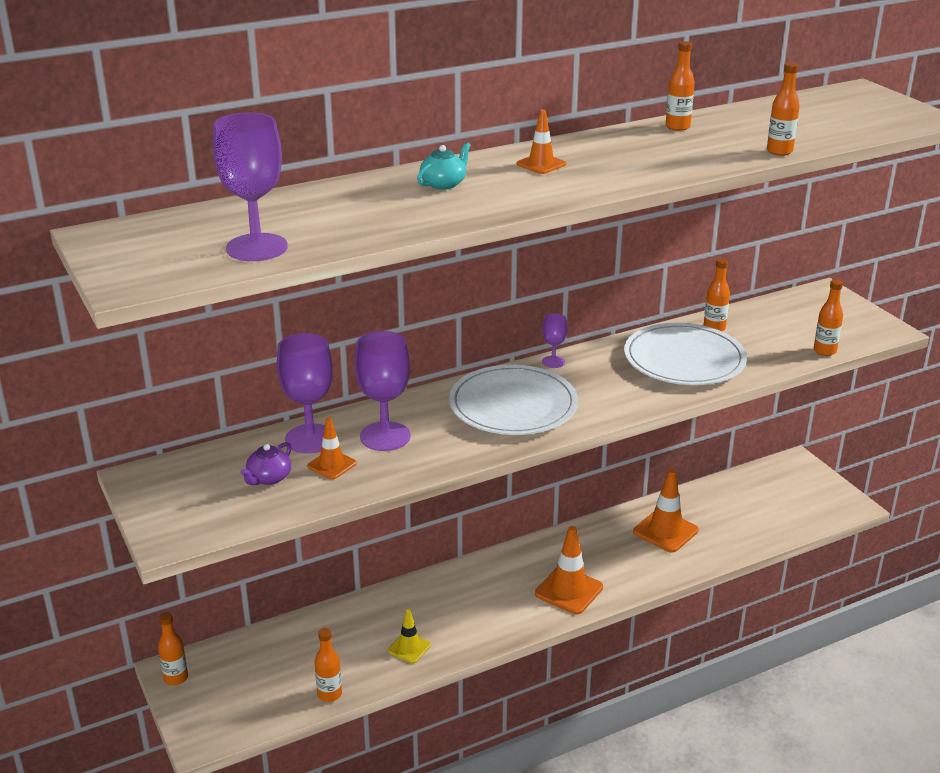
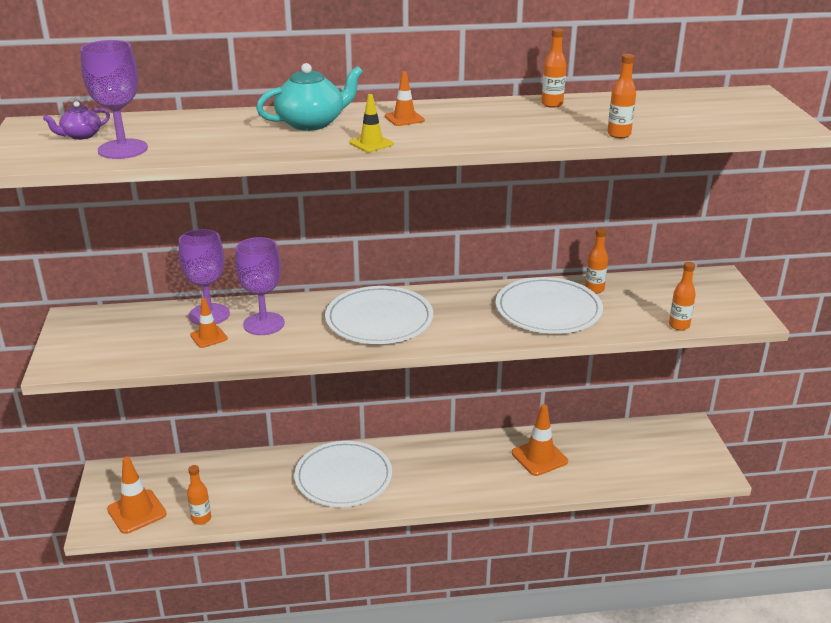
camera: 20 degrees right, 0 degrees up
orange bottle [158,612,188,685] -> none
purple teapot [240,442,291,485] -> purple teapot moved to [43,101,110,140]
yellow traffic cone [388,609,431,664] -> yellow traffic cone moved to [349,94,394,152]
turquoise teapot [417,142,471,190] -> turquoise teapot [256,63,363,131], size x1.78
orange traffic cone [535,526,603,614] -> orange traffic cone moved to [107,457,167,534]
purple goblet [542,313,567,368] -> none
none -> white plate [294,441,392,507]

